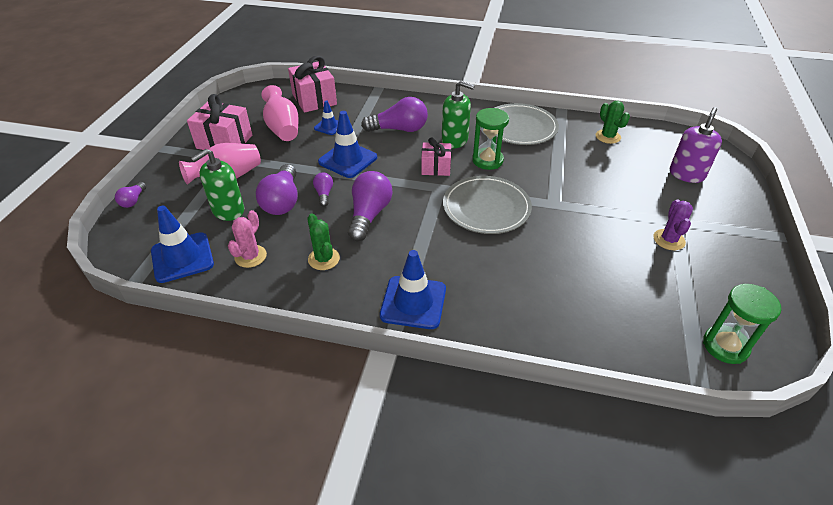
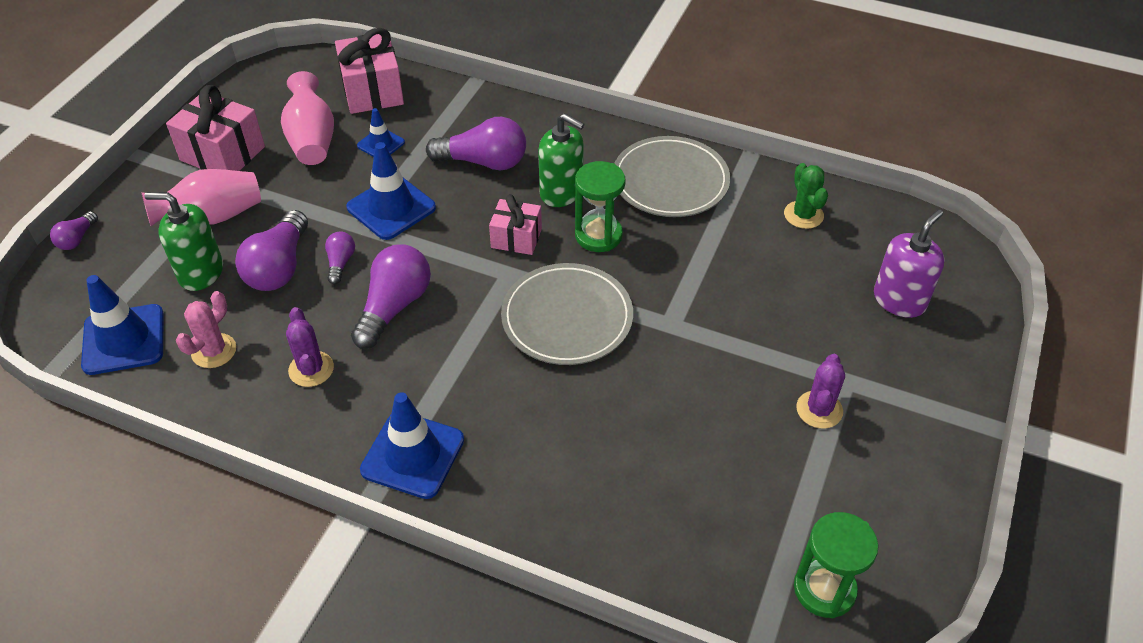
camera: 10 degrees right, 5 degrees up
green soap dispenser [191,149,244,221] -> green soap dispenser turned 45 degrees clockwise [144,192,223,291]
green cactus [307,213,340,270] -> purple cactus [286,307,334,387]

